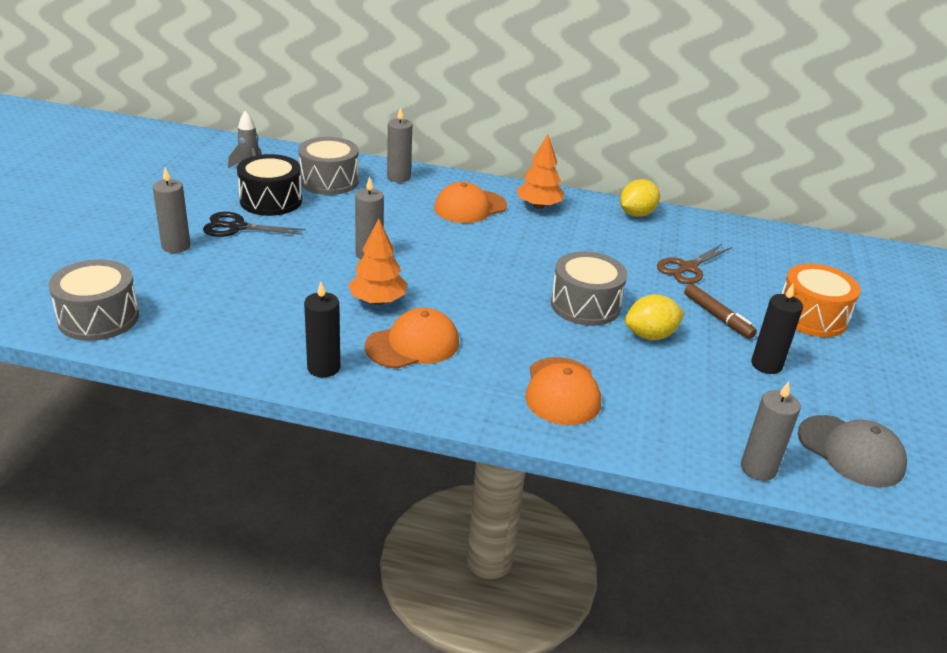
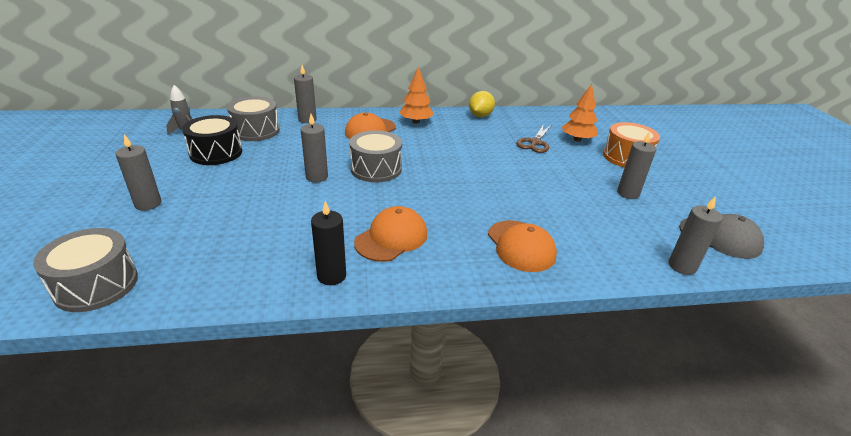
camera: 20 degrees left, 0 degrees up
black scissors [203,212,306,237] -> none
orange tree [348,218,407,305] -> orange tree moved to [562,84,598,142]
grey drum [551,251,627,326] -> grey drum moved to [349,130,402,182]
yellow lemon [625,294,685,340] -> none
brown marker [684,284,757,339] -> none
black candle [751,284,803,374] -> grey candle [617,131,656,199]

